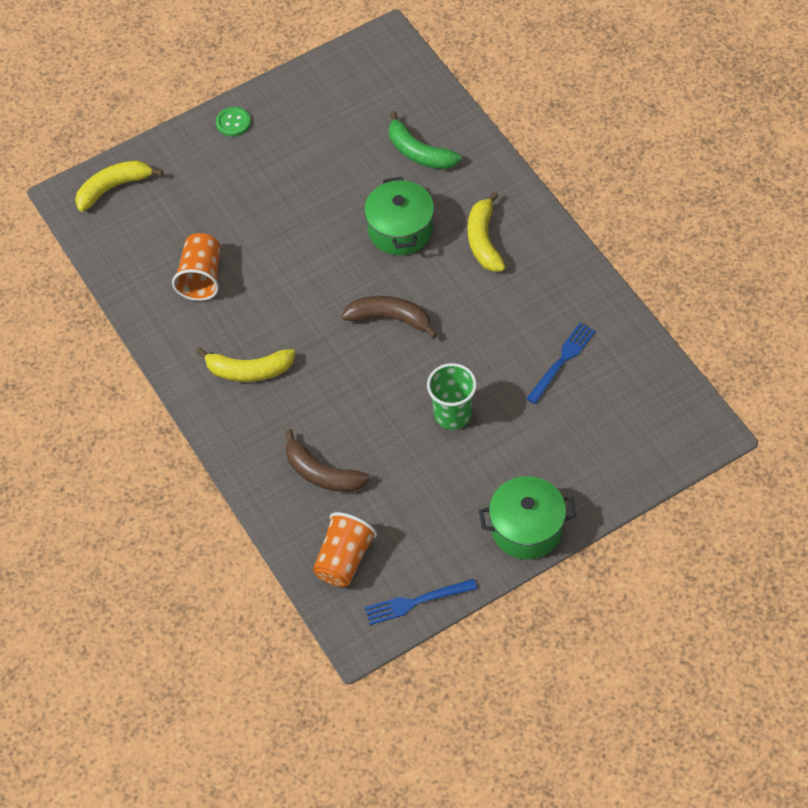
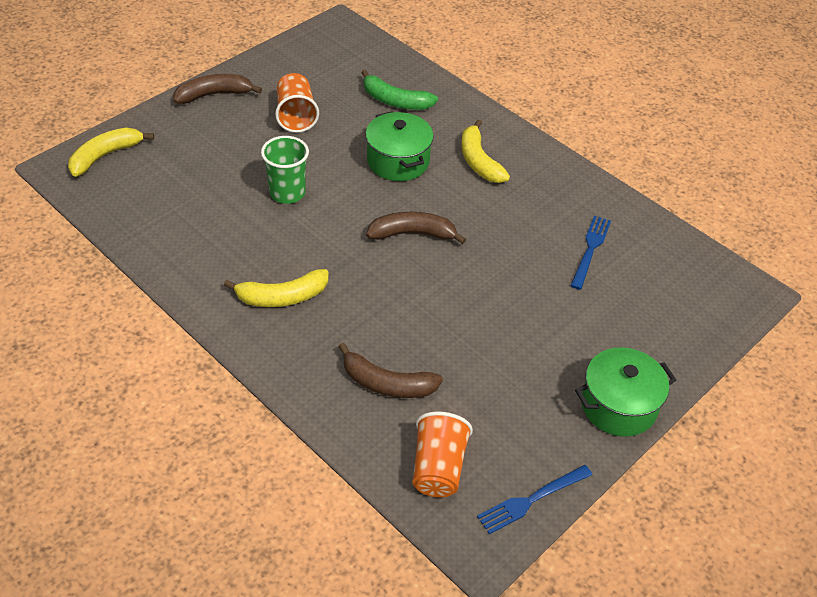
camera: 20 degrees left, 10 degrees down
orange cup [172,233,221,301] -> orange cup moved to [275,73,319,133]
green button [216,107,251,137] -> brown banana [173,74,262,104]
green cup [427,363,477,430] -> green cup moved to [261,136,309,204]

